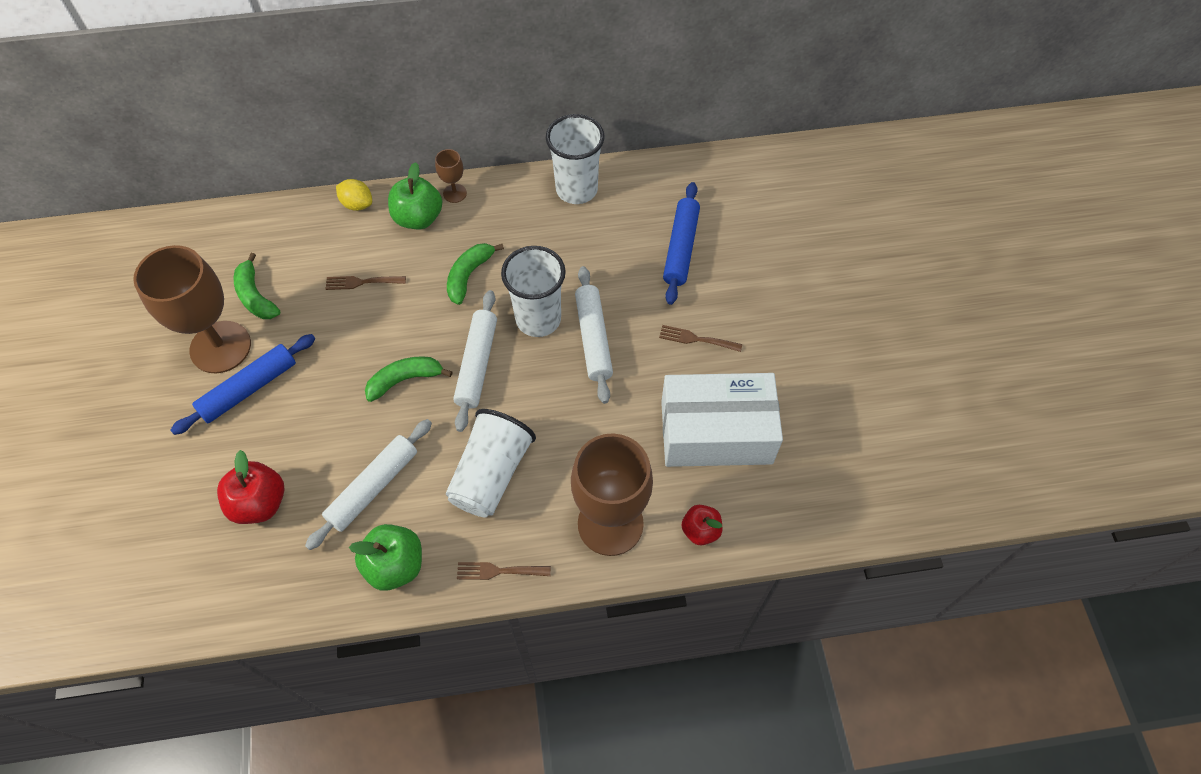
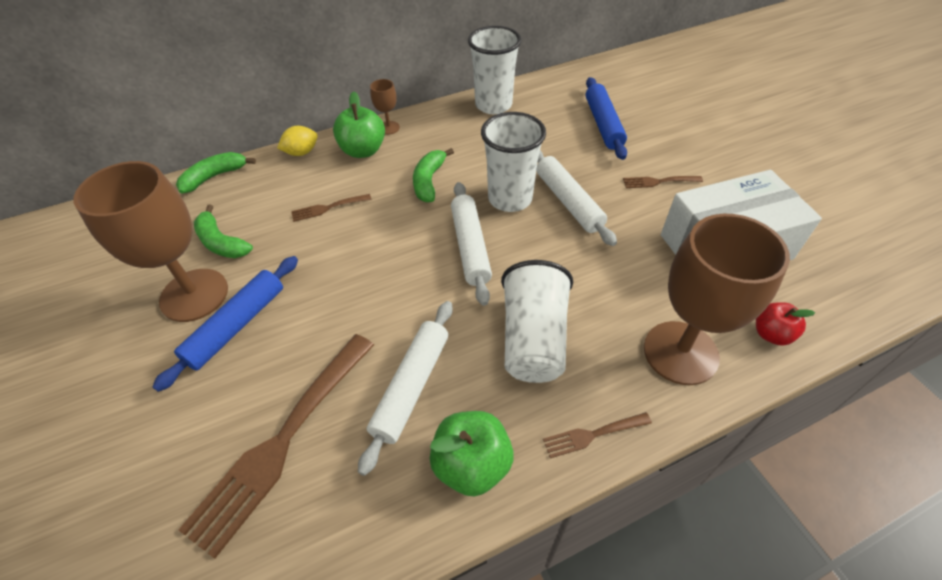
camera: 15 degrees left, 10 degrees down
red apple [217,450,284,524] -> brown fork [178,334,374,558]
yellow lemon [336,179,372,211] -> yellow lemon turned 45 degrees counterclockwise [277,126,318,156]
green banana [365,356,453,402] -> green banana moved to [176,152,256,194]

